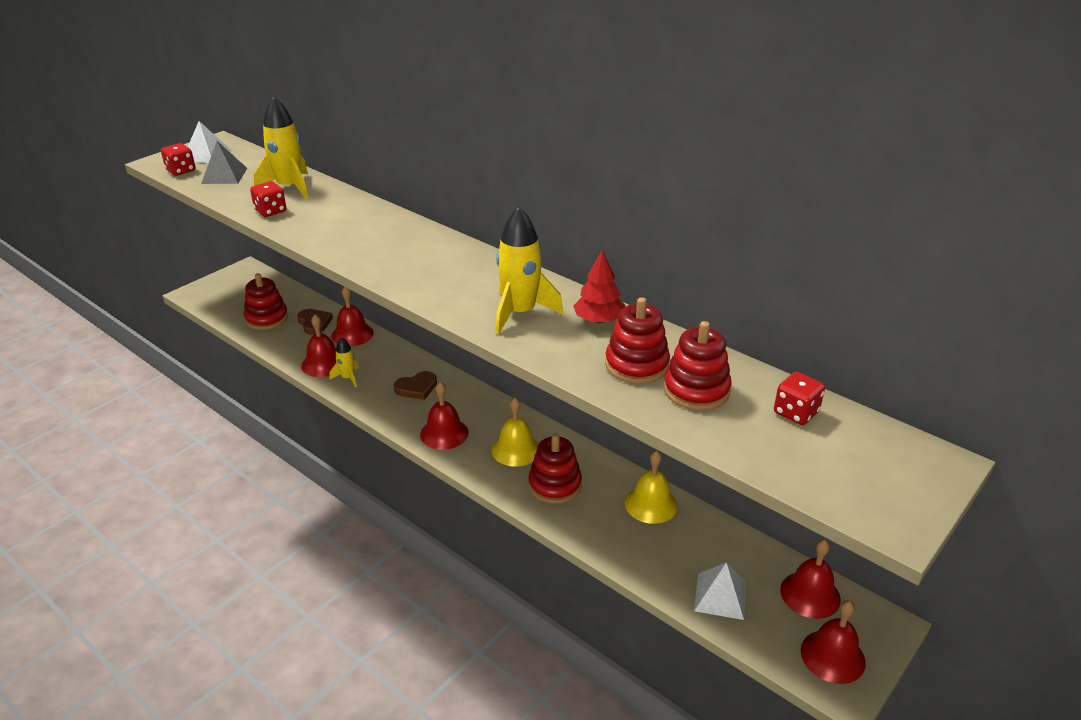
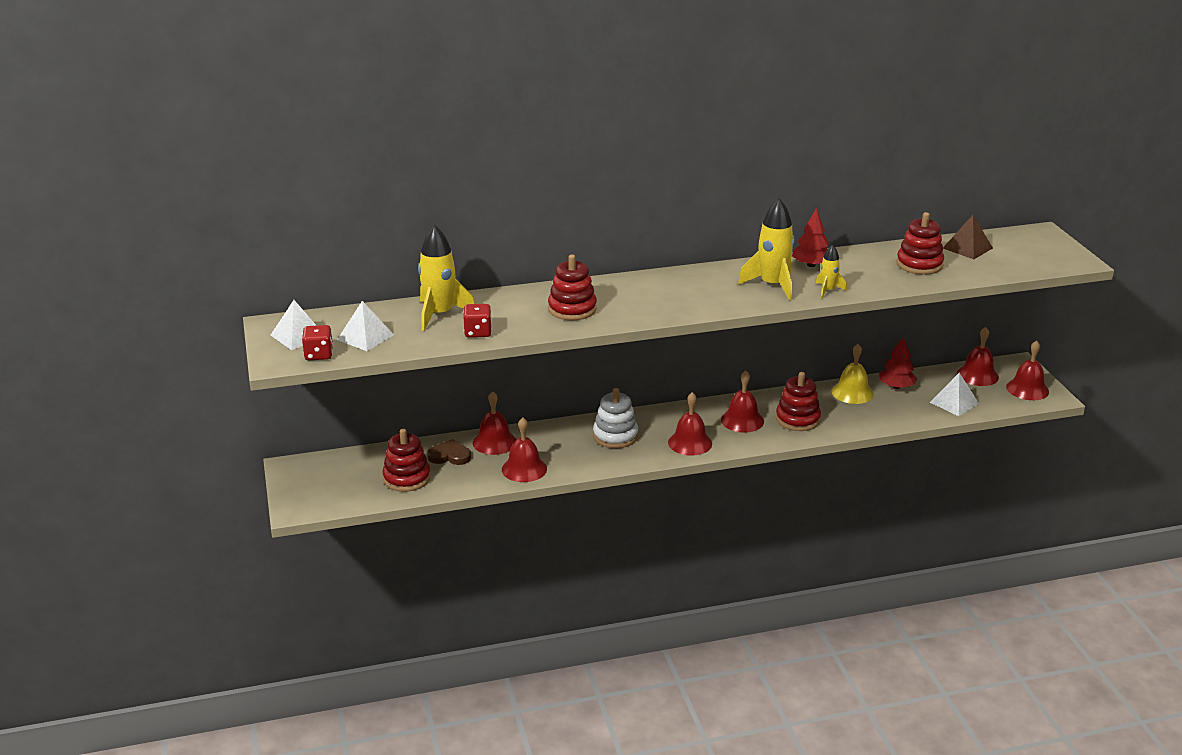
camera: 55 degrees left, 5 degrees down
grey pyramid [201,141,247,184] -> white pyramid [337,301,394,351]
yellow rocket [330,337,359,387] -> yellow rocket moved to [816,244,847,299]
brown heart [394,371,437,400] -> white stacking toy [593,388,638,448]
yellow bell [491,398,539,467] -> red bell [721,371,764,432]
red stacking toy [605,297,670,384] -> red stacking toy moved to [548,255,597,320]
red dice [774,372,825,425] -> brown pyramid [943,215,993,259]
none -> red tree [879,337,917,389]

